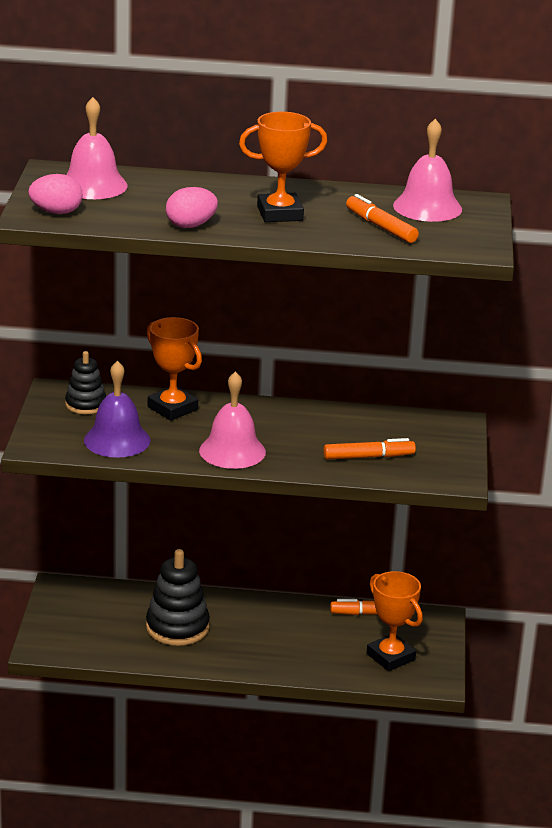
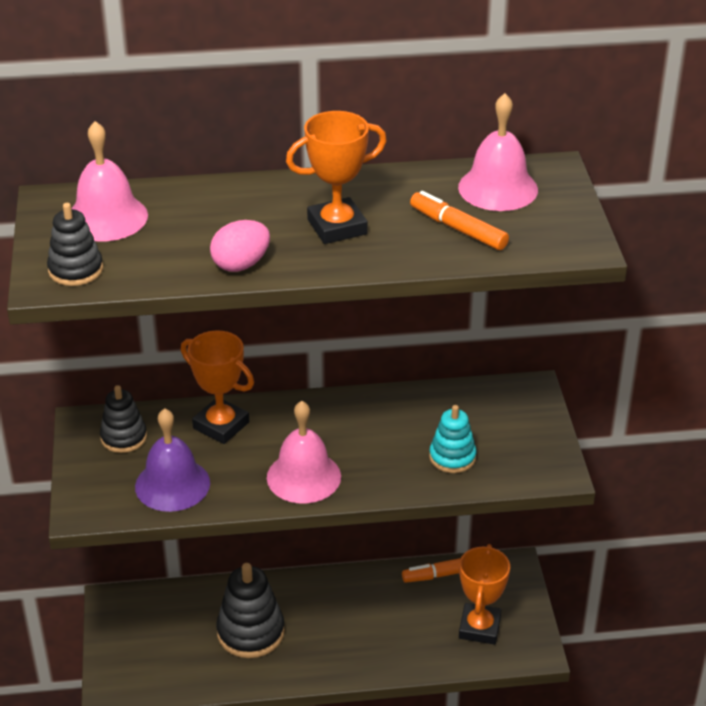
camera: 10 degrees left, 10 degrees up
pink egg [28,174,83,214] -> black stacking toy [47,203,103,286]
orange marker [324,438,416,460] -> turquoise stacking toy [429,405,476,473]
orange trophy [367,571,423,671] -> orange trophy turned 60 degrees clockwise [459,544,510,645]

